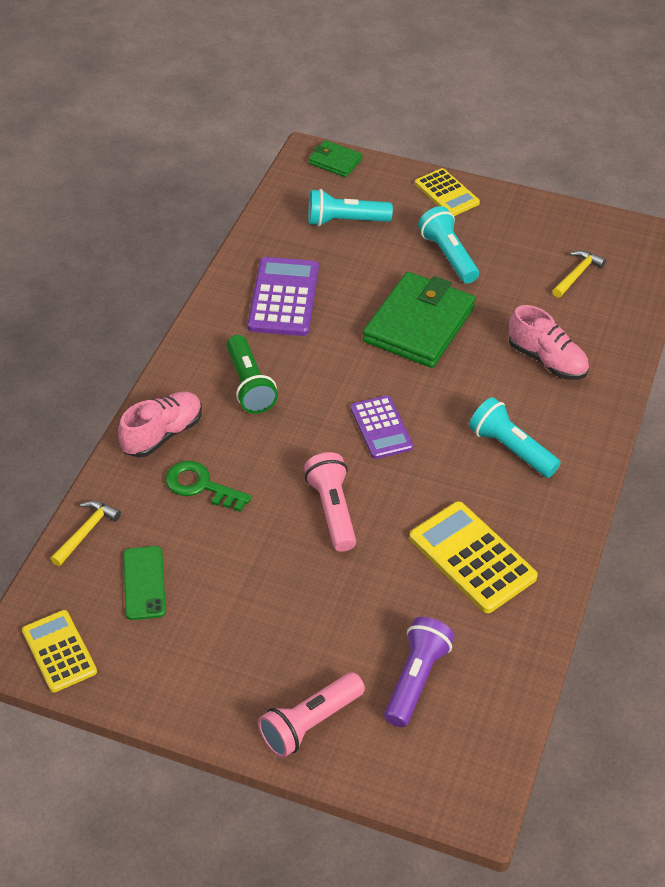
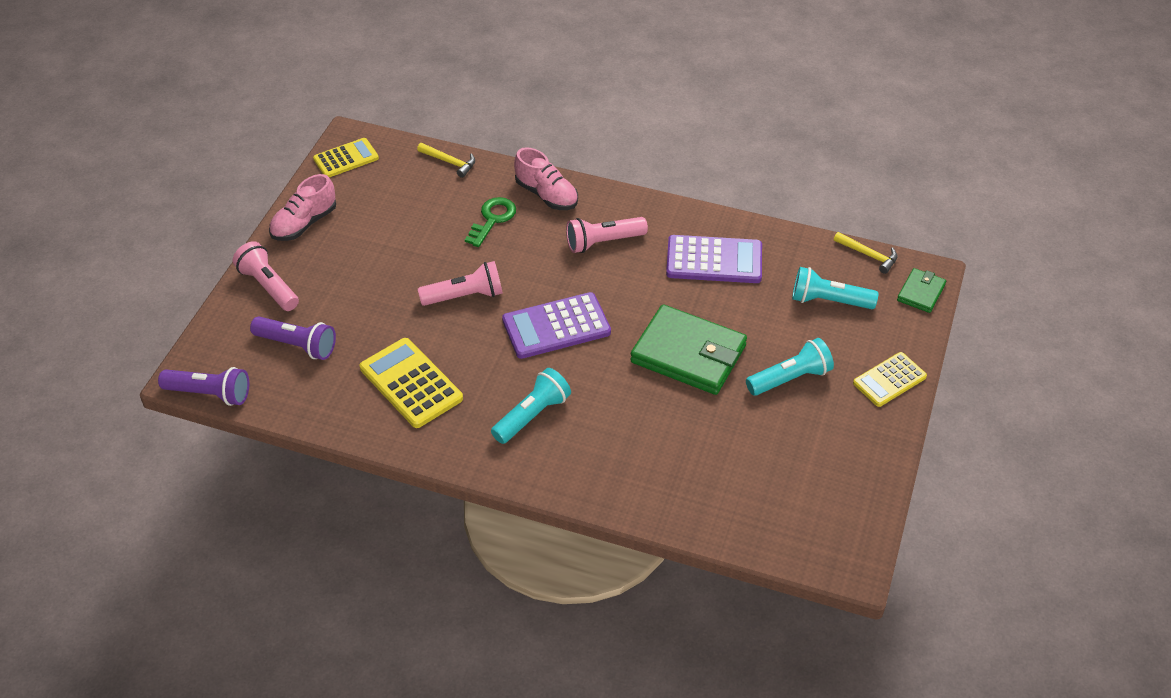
camera: 90 degrees right, 0 degrees up
green phone [123,546,166,620] -> none
green flashlight [227,335,278,414] -> pink flashlight [566,217,648,253]
turquoise flashlight [308,189,393,226] -> turquoise flashlight turned 75 degrees counterclockwise [792,267,879,309]
purple calculator [350,395,413,459] -> purple calculator [502,292,611,359], size x1.52
yellow calculator [409,501,538,613] -> yellow calculator turned 90 degrees counterclockwise [360,338,463,428]
pink shoe [509,305,589,380] -> pink shoe moved to [269,174,336,241]
yellow hammer [552,250,606,298] -> yellow hammer moved to [834,232,898,274]
none -> purple flashlight [158,367,249,406]

